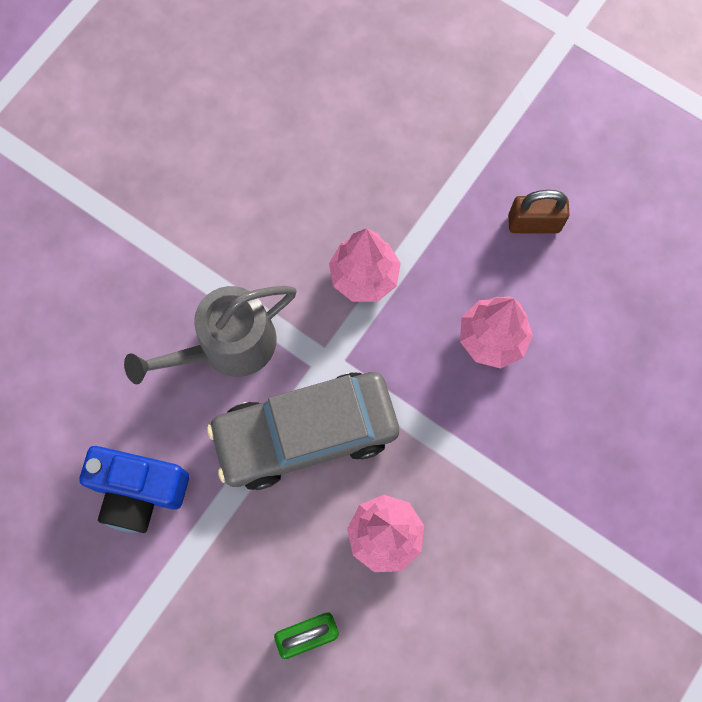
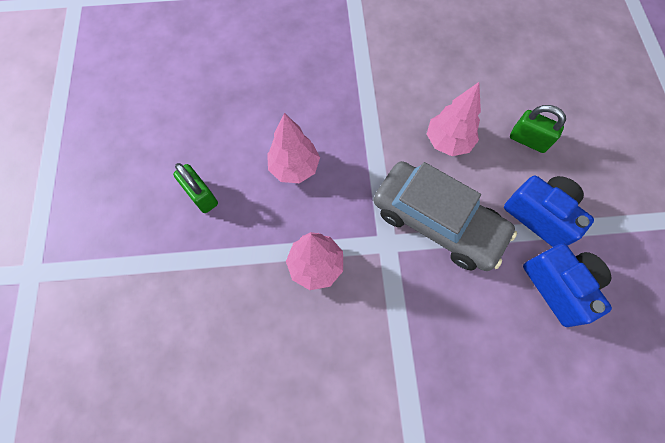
camera: 130 degrees left, 5 degrees down
grey watering can [124,286,297,384] -> none
brown padlock [508,190,570,233] -> green padlock [173,163,218,213]
none -> blue camera [504,175,594,247]

